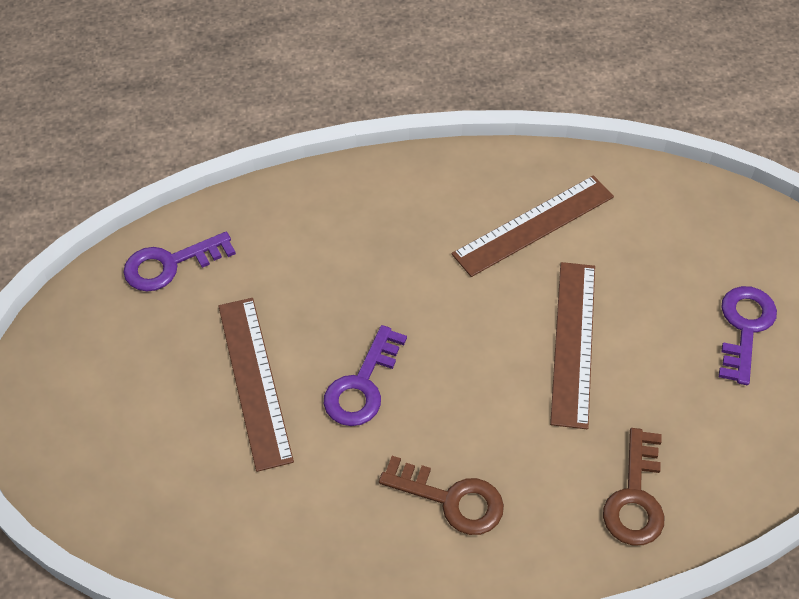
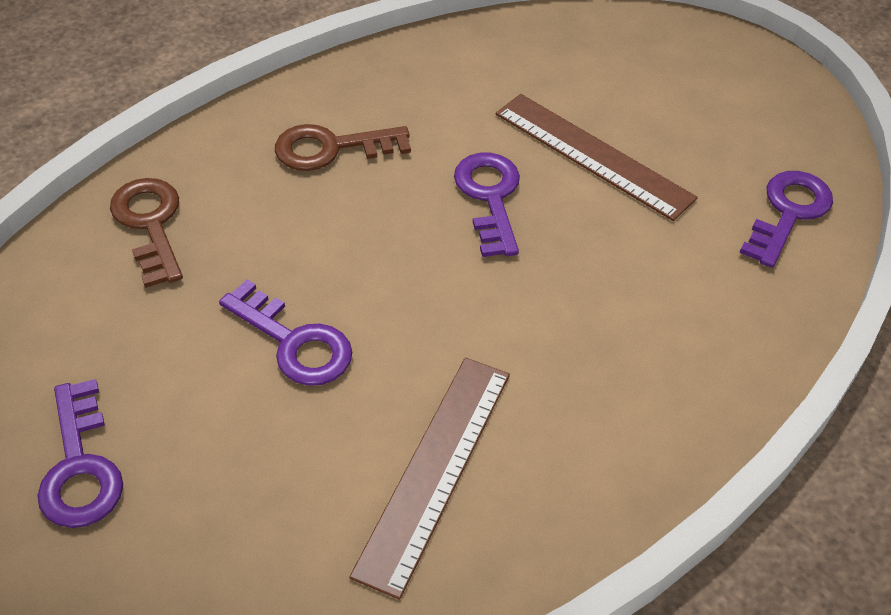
camera: 145 degrees right, 5 degrees down
brown ruler [550,262,595,429] -> purple key [219,280,352,386]

